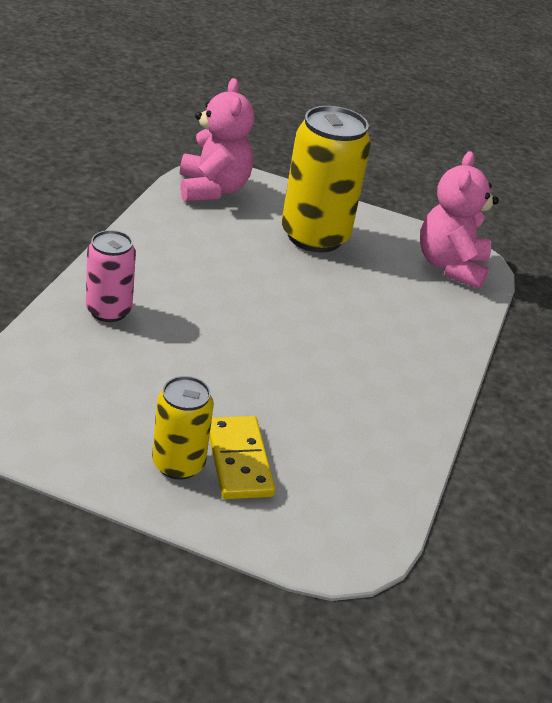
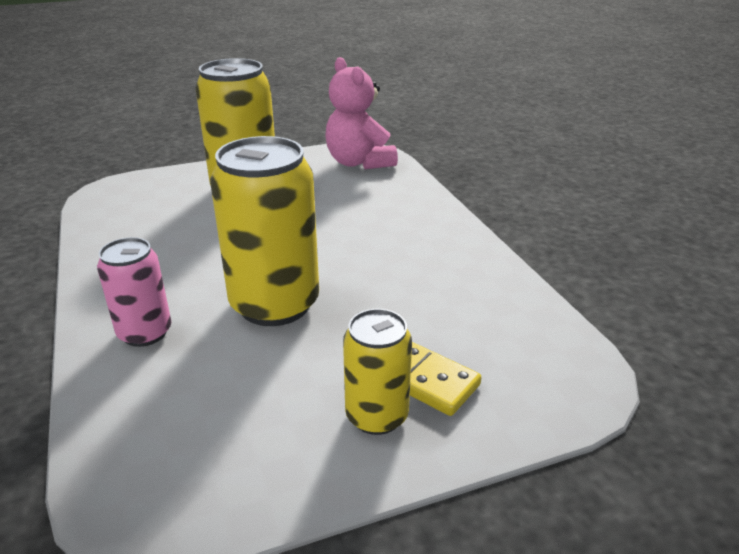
camera: 35 degrees left, 5 degrees down
pink teddy bear [180,78,254,201] -> none
none -> yellow can [210,136,319,326]

